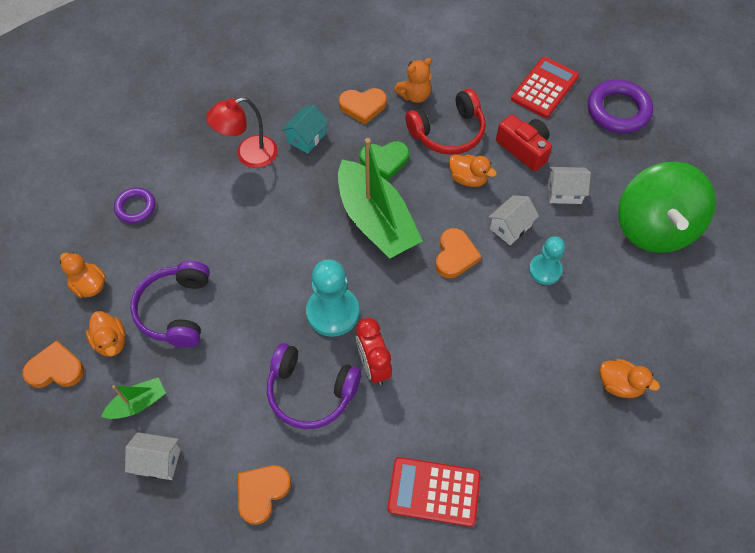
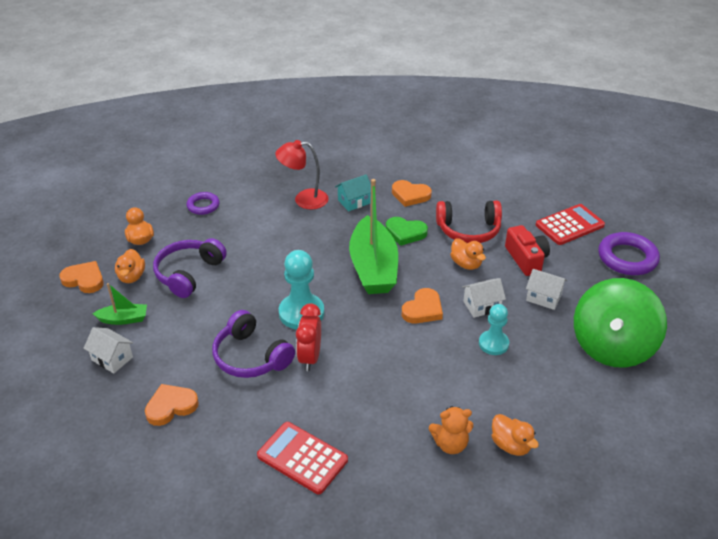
camera: 25 degrees right, 20 degrees down
orange teddy bear [394,58,432,103] -> orange teddy bear moved to [429,406,473,454]

